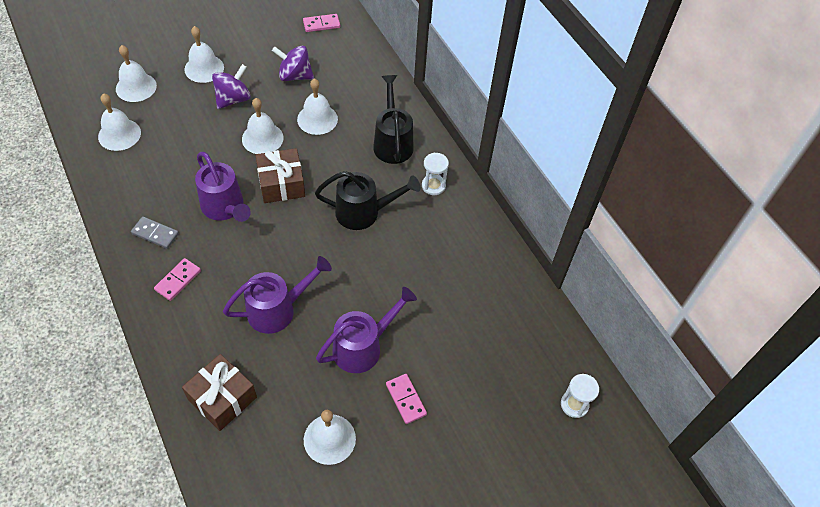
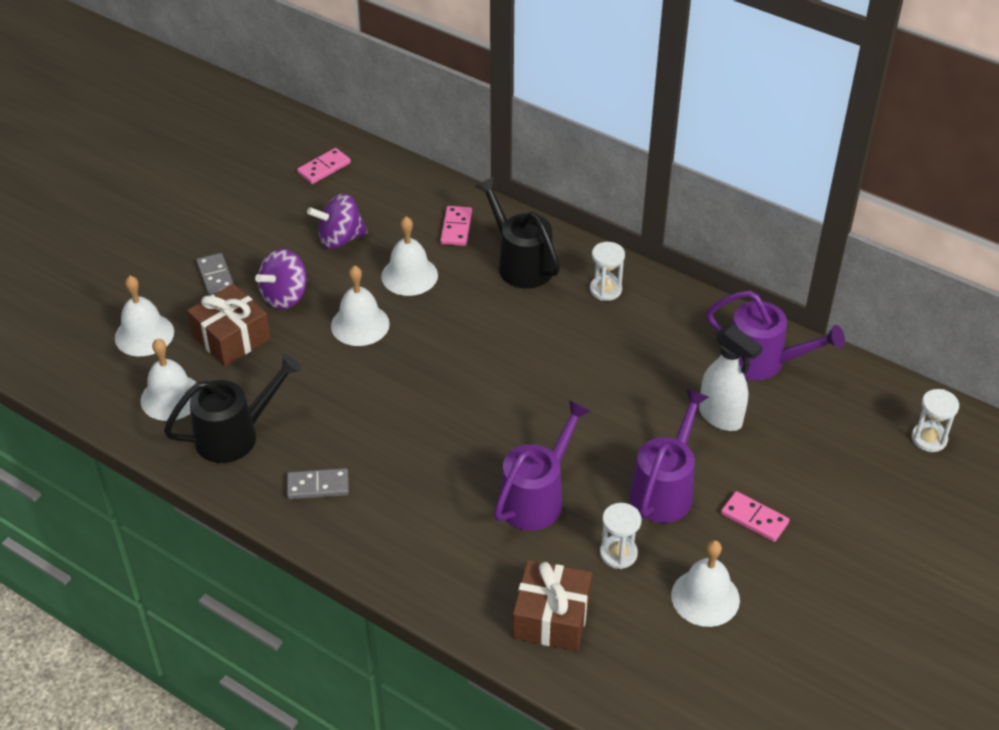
camera: 25 degrees left, 10 degrees down
pink domino [154,258,201,301] -> pink domino moved to [440,206,472,246]
white bell [185,26,224,83] -> grey domino [196,253,234,296]
purple watering can [195,152,251,222] -> purple watering can moved to [706,290,845,380]
purple spinning top [212,64,251,109] -> purple spinning top turned 150 degrees counterclockwise [255,249,307,310]
brown gift [256,148,305,203] -> brown gift moved to [187,284,271,366]
black watering can [315,171,420,230] -> black watering can moved to [164,354,302,463]
none -> white hourglass [600,503,641,569]
none -> white spray bottle [699,325,763,431]

